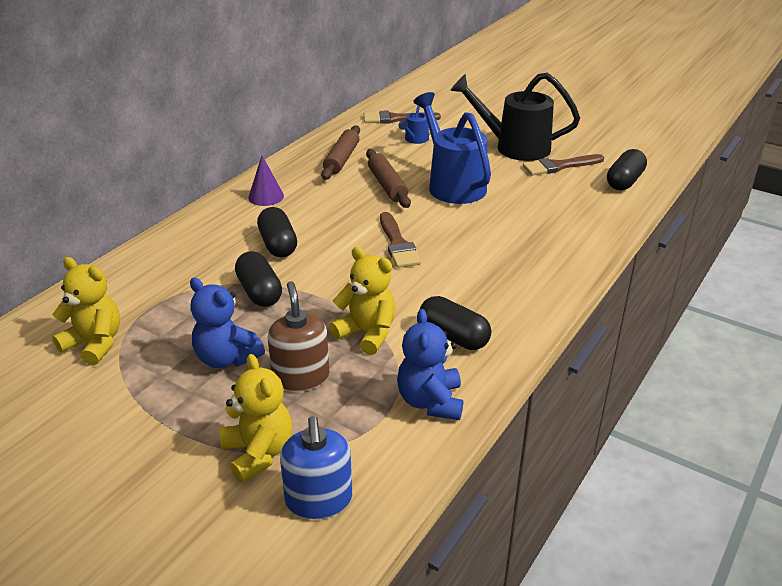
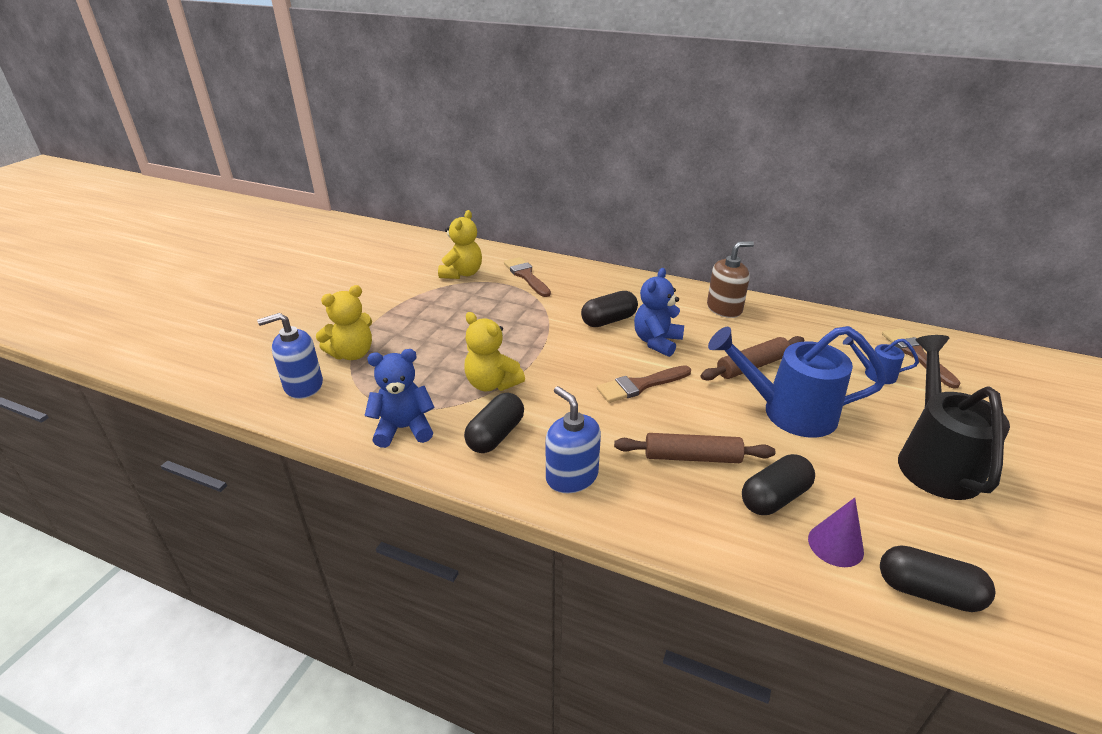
camera: 80 degrees right, 0 degrees up
blue teddy bear [190,278,265,368] -> blue teddy bear moved to [634,268,684,357]
black capsule [235,251,282,307] -> black capsule moved to [742,454,815,515]
purple cone [248,156,284,206] -> purple cone moved to [808,498,864,567]
brown soap dispenser [268,281,329,392] -> brown soap dispenser moved to [707,241,754,318]
brown rolling pin [321,125,360,180] -> brown rolling pin moved to [614,433,775,463]
yellow teddy bear [329,247,396,355] -> yellow teddy bear turned 105 degrees clockwise [464,312,525,391]
blue watering can [413,92,491,204] -> blue watering can turned 135 degrees counterclockwise [708,326,887,438]
brown brush [523,154,604,175] -> brown brush moved to [504,257,551,297]
none -> blue soap dispenser [546,386,601,493]

